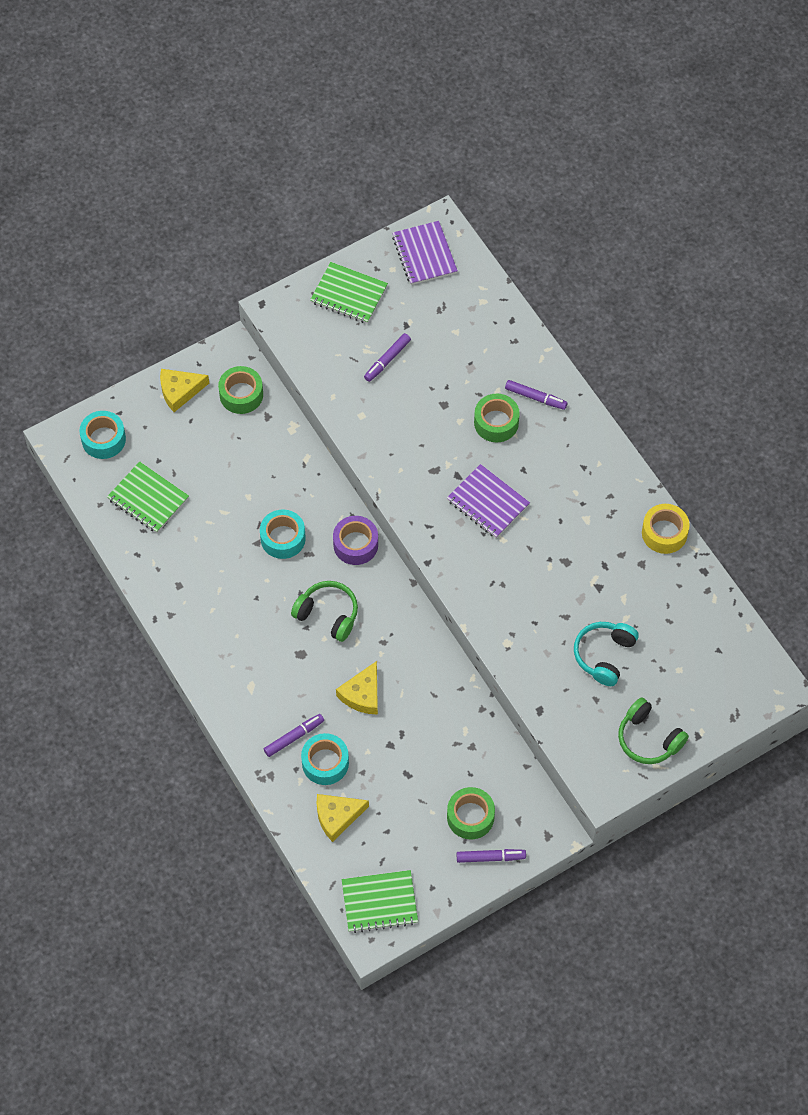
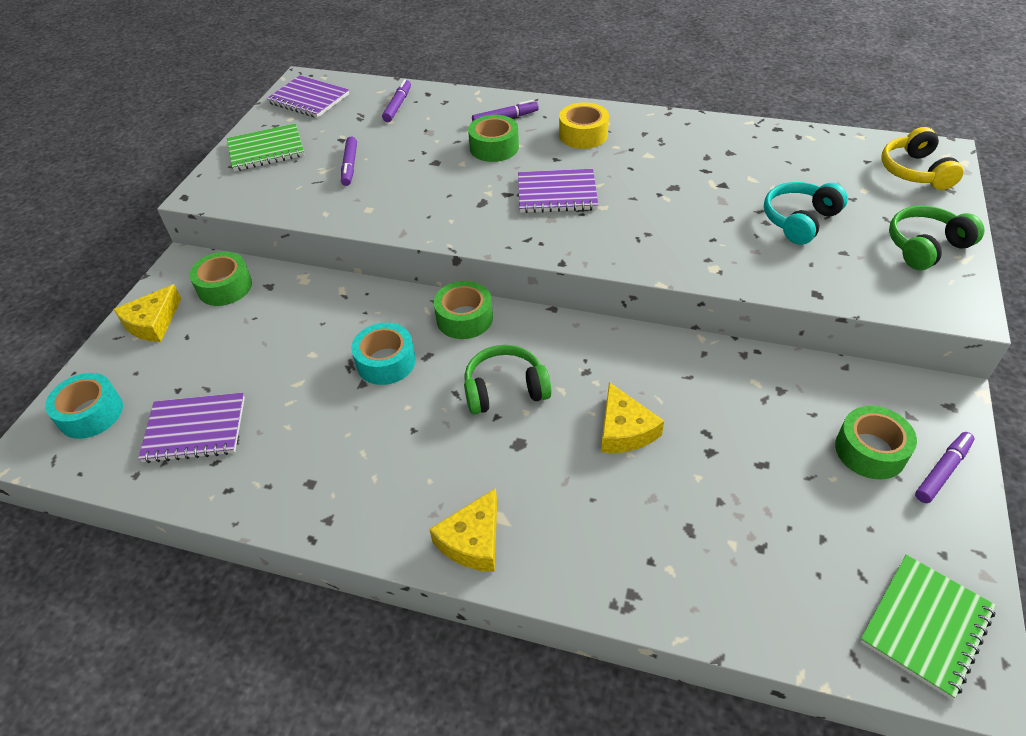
camera: 40 degrees left, 15 degrees down
green notebook [107,461,189,533] -> purple notebook [138,393,245,463]
purple marker [264,714,324,757] -> purple marker moved to [382,79,411,122]
turquoise tape [301,733,349,785] -> none
yellow cheese [317,794,369,842] -> yellow cheese moved to [429,488,497,572]
purple tape [333,516,378,565] -> green tape [434,281,493,339]
turquoise headphones [574,622,639,686] -> turquoise headphones turned 60 degrees clockwise [764,182,848,245]
green headphones [618,697,689,764] -> green headphones turned 150 degrees clockwise [889,206,985,270]
yellow tape [642,504,690,554] -> yellow tape moved to [559,102,609,149]
none -> yellow headphones [881,127,963,190]

